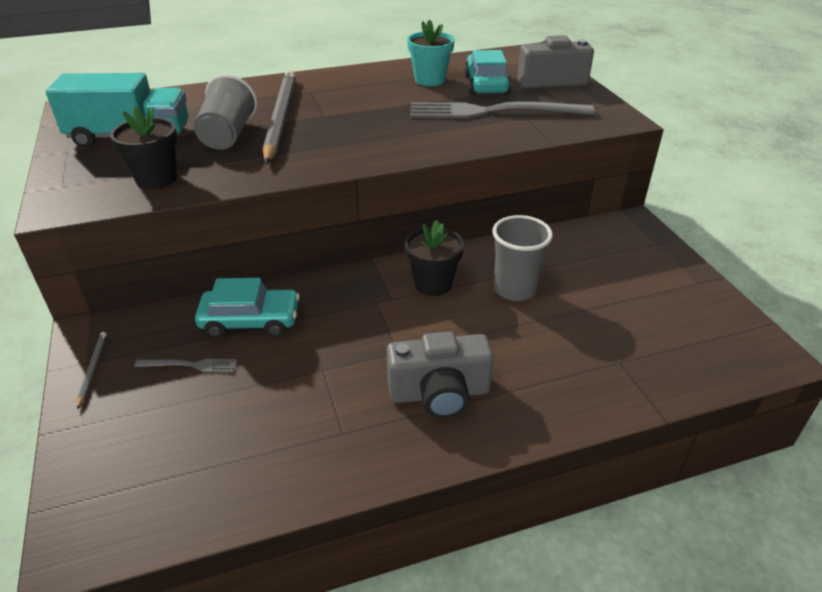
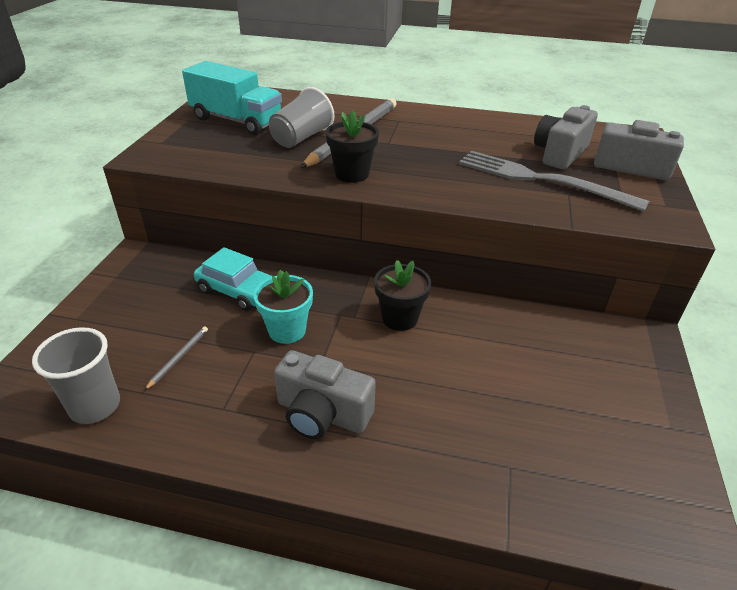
camera: 30 degrees right, 0 degrees up
grey pencil [77,332,107,410] -> grey pencil moved to [144,326,208,391]
black flower pot [110,106,177,189] -> black flower pot moved to [326,111,379,183]
grey fork [134,359,238,373] -> none
turquoise flower pot [407,20,455,86] -> turquoise flower pot moved to [254,270,313,344]
turquoise car [464,50,511,95] -> grey camera [534,105,598,169]
grey cup [492,215,553,301] -> grey cup moved to [32,327,120,424]

